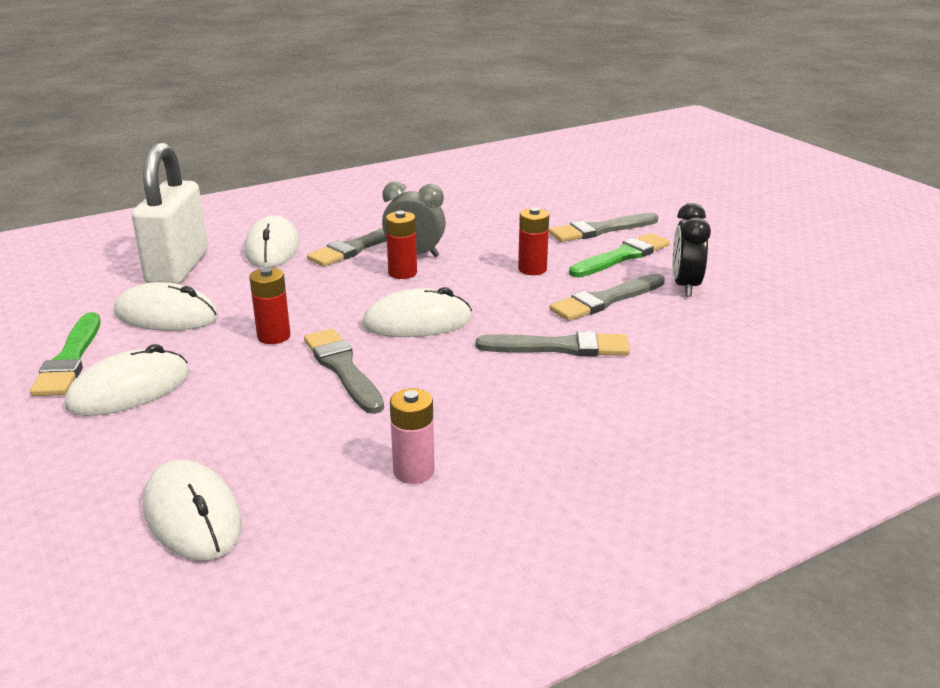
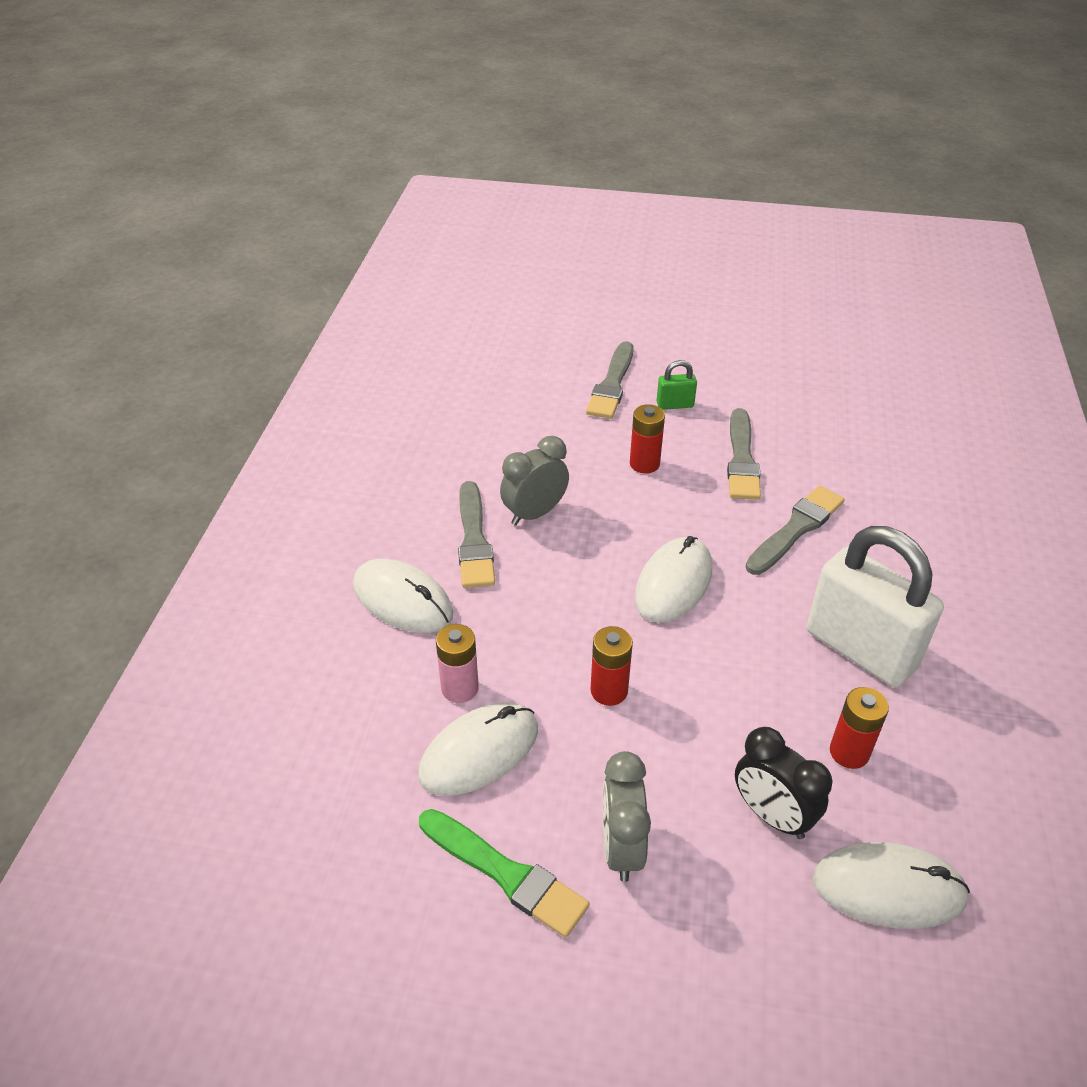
camera: 50 degrees left, 15 degrees up
white mouse [64,344,190,416] -> grey clock [603,751,651,882]
white padlock [132,142,208,284] -> white padlock moved to [807,526,944,687]
grey brush [304,329,384,414] -> none
red battery [386,211,417,279] -> red battery moved to [830,687,889,769]
pink battery [390,388,435,484] -> pink battery moved to [436,624,479,703]
green brush [569,233,670,277] -> green padlock [657,360,697,410]
black clock [673,203,711,296] -> black clock moved to [735,727,833,839]

